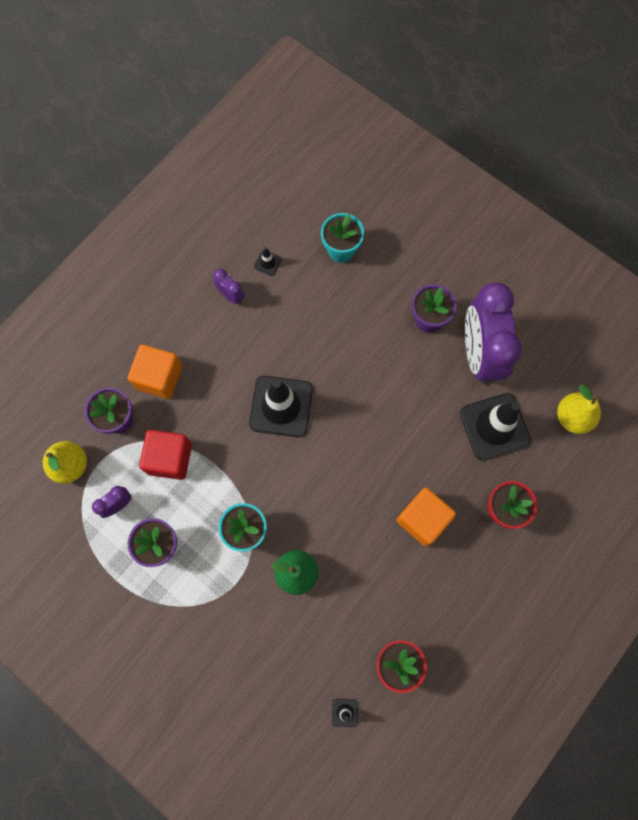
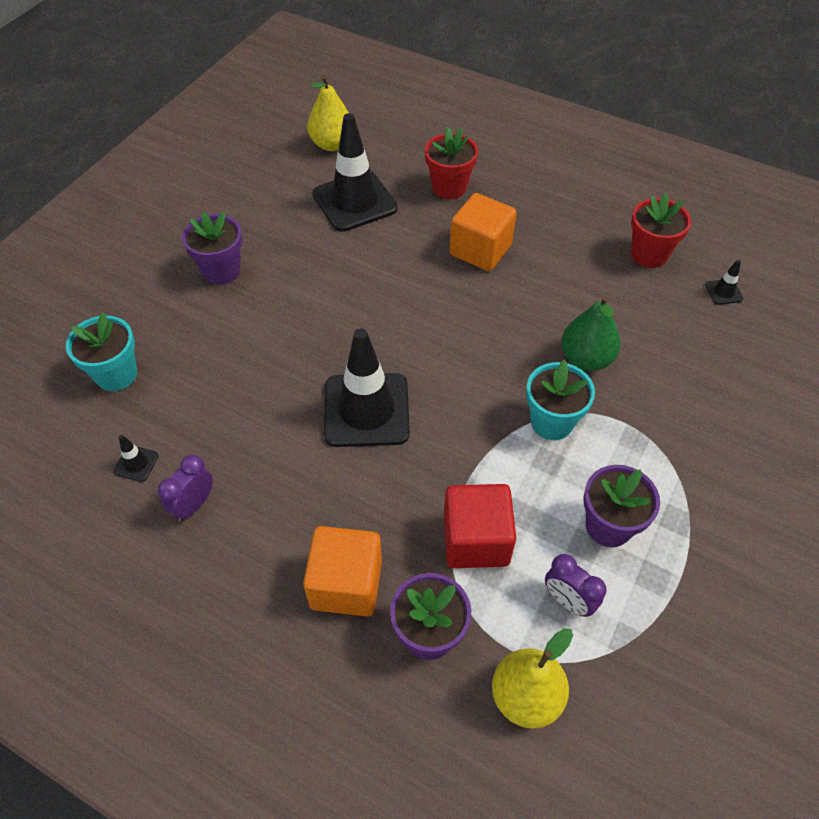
camera: 100 degrees left, 20 degrees down
purple clock [465,283,522,384] -> none

